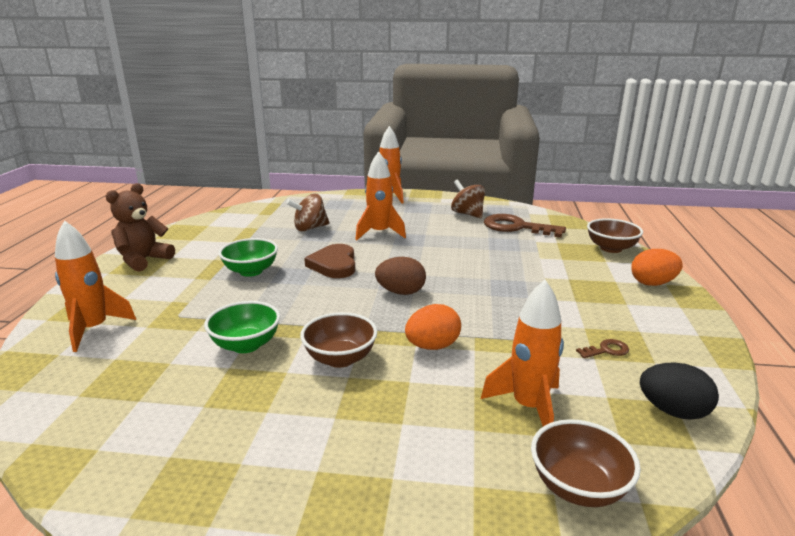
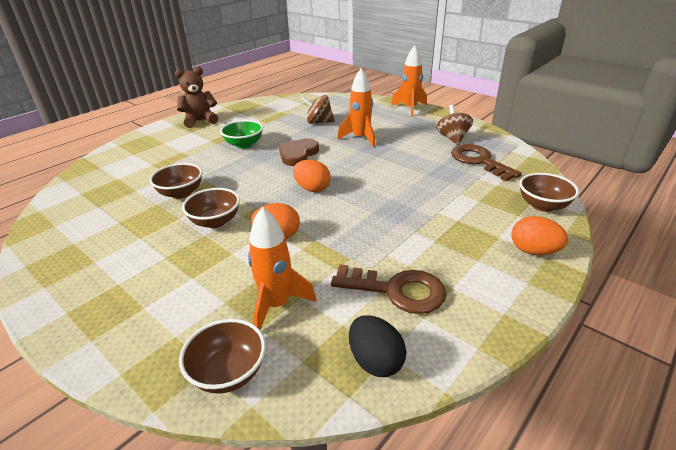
camera: 35 degrees right, 10 degrees up
orange rocket [55,220,136,352] -> none
green bowl [204,301,280,353] -> brown bowl [149,163,202,199]
brown egg [375,257,426,295] -> orange egg [293,160,331,192]
brown key [576,339,629,358] -> brown key [331,264,447,314], size x2.28

